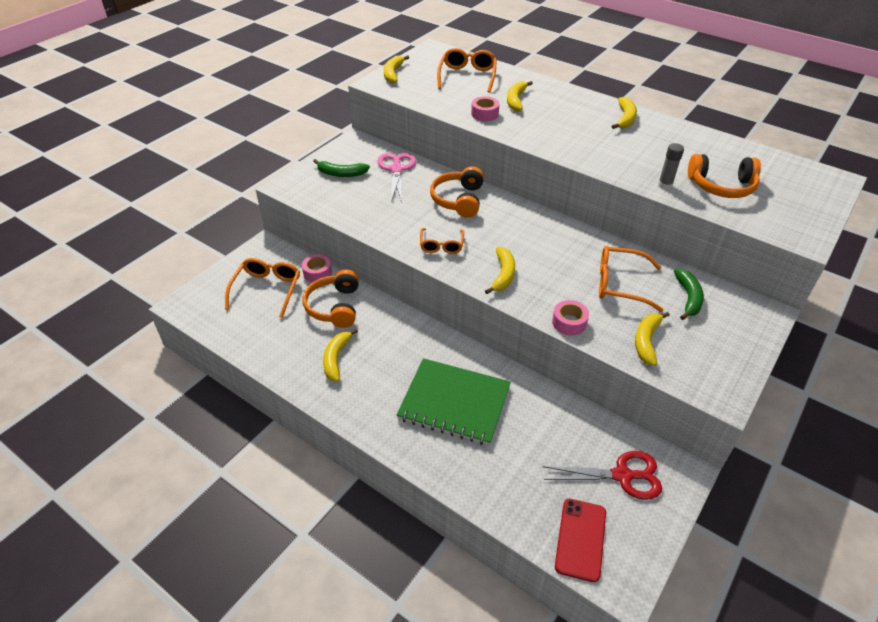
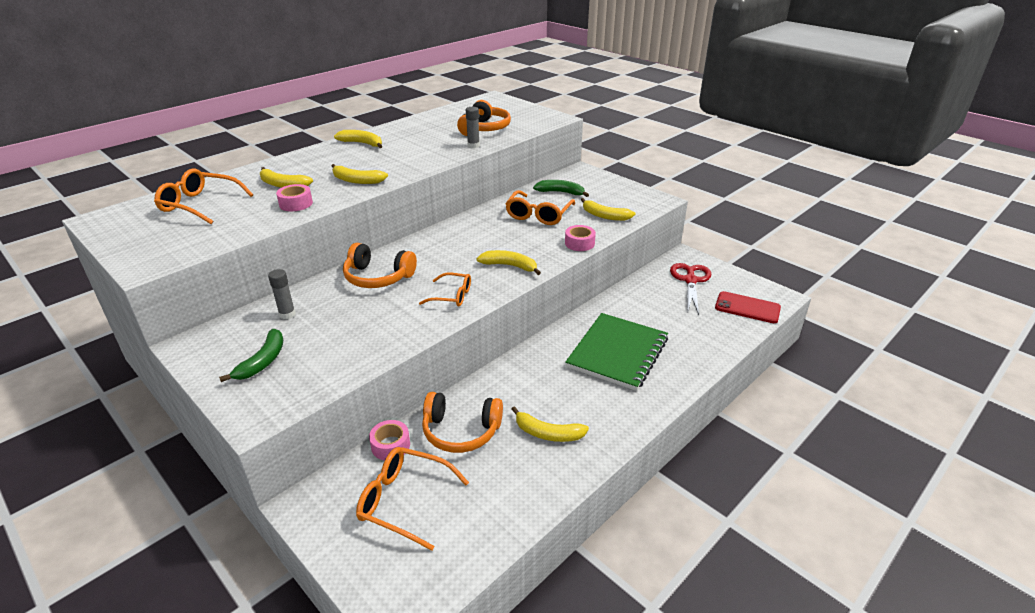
camera: 80 degrees left, 10 degrees down
pink scissors [377,153,416,203] -> grey glue stick [268,269,296,319]
yellow banana [384,55,409,83] -> yellow banana moved to [332,164,388,184]

